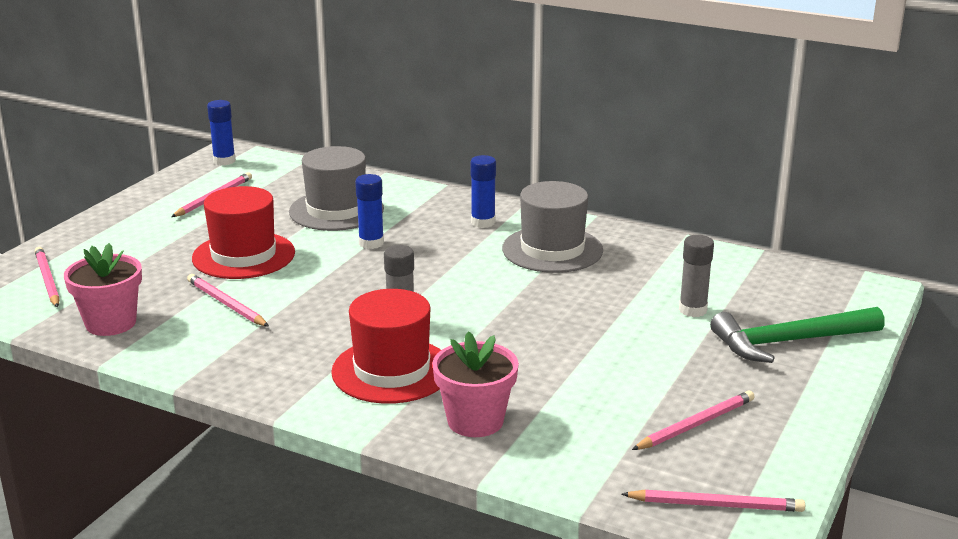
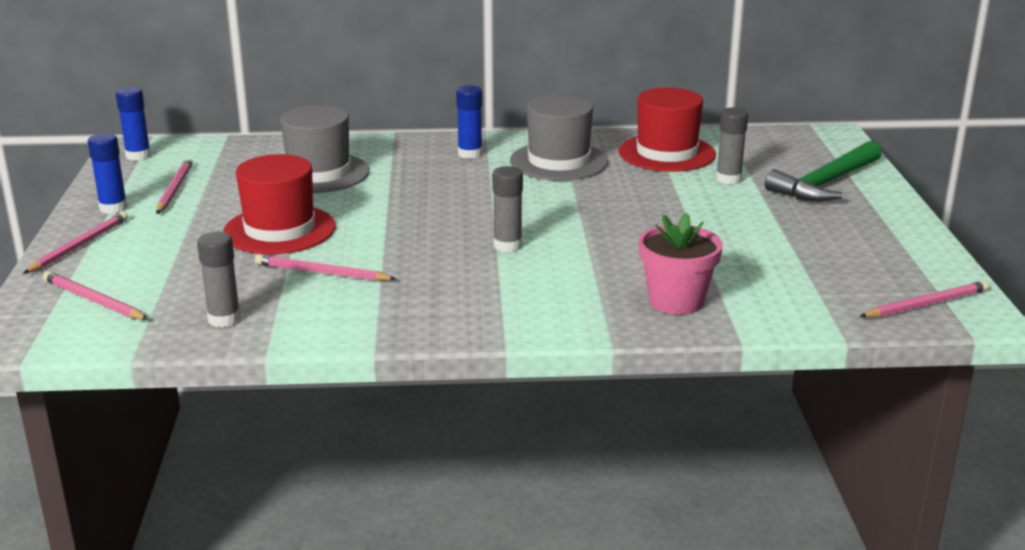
camera: 30 degrees left, 0 degrees up
pink flower pot [64,243,142,336] -> grey glue stick [197,232,241,327]
red hat [331,289,441,404] -> red hat moved to [619,88,716,172]
blue glue stick [355,174,384,249] -> blue glue stick moved to [87,133,128,214]
pink pencil [632,390,754,450] -> pink pencil moved to [23,212,128,274]

